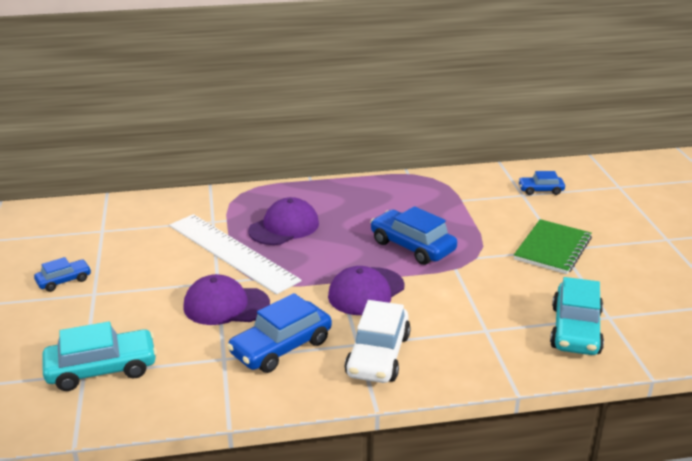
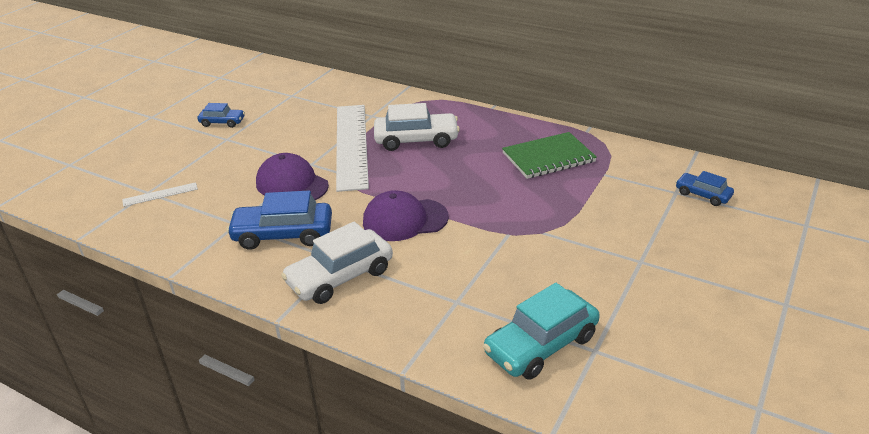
camera: 40 degrees right, 5 degrees up
turquoise car [42,322,157,391] -> white ruler [122,182,198,207]
purple cap [248,197,319,245] -> white car [374,103,460,151]
blue car [370,206,457,265] -> none
green notebook [514,219,592,274] -> green notebook moved to [502,132,597,179]

